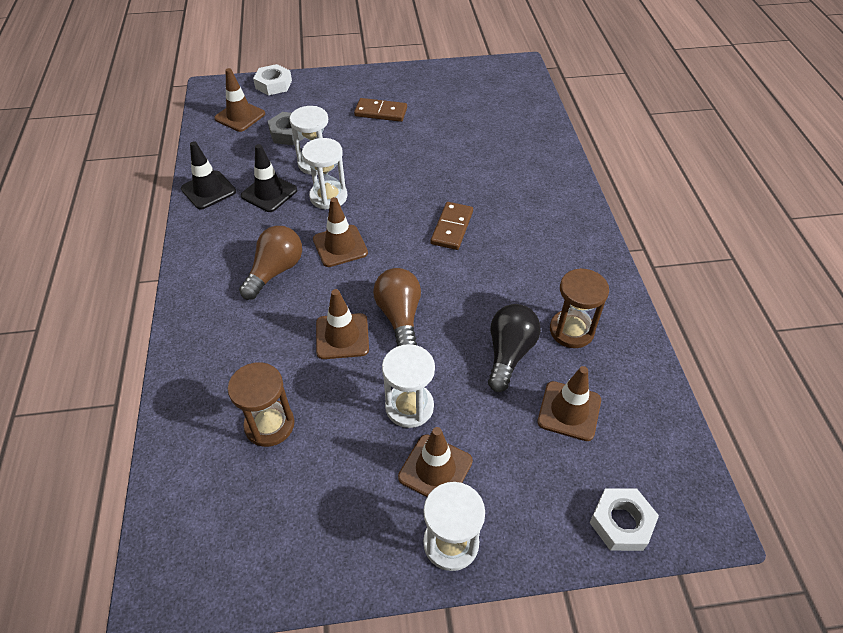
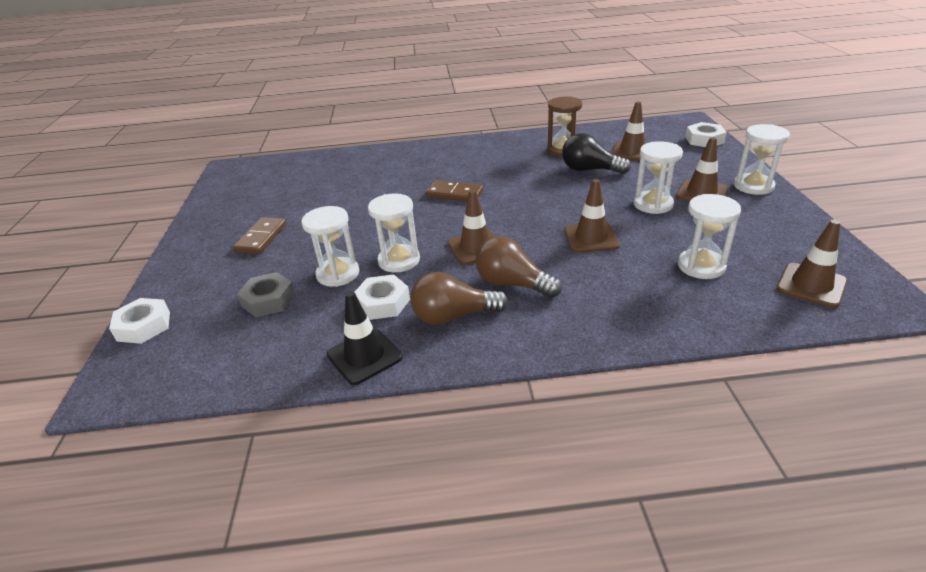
camera: 85 degrees left, 15 degrees down
brown traffic cone [214,68,265,132] -> brown traffic cone moved to [777,220,847,308]
brown hourglass [228,362,295,447] -> white hourglass [678,194,741,279]
black traffic cone [241,144,297,212] -> white nut [355,274,410,320]
brown light bulb [373,268,421,346] -> brown light bulb moved to [410,272,508,325]

